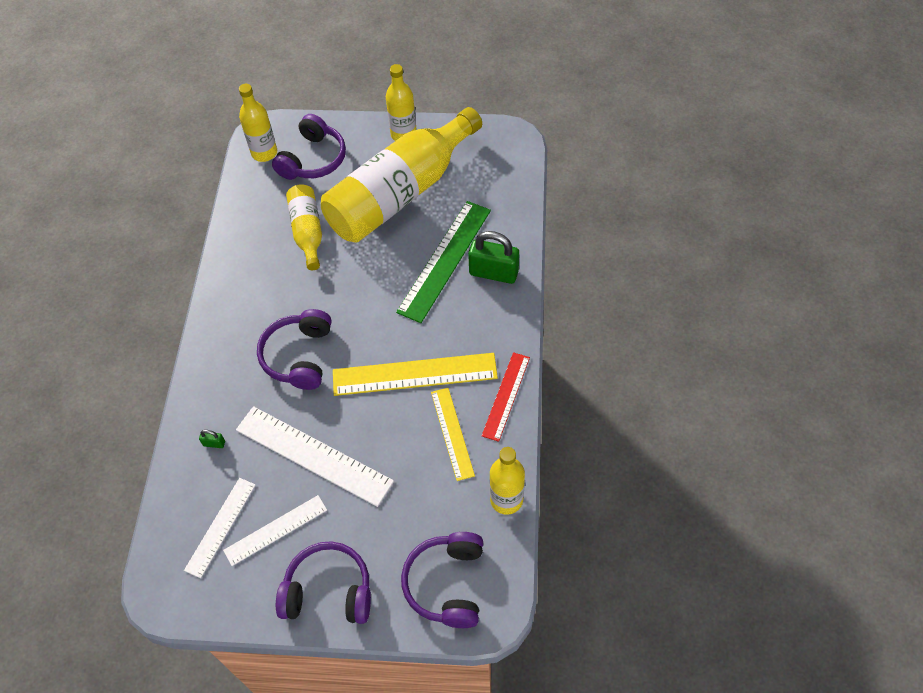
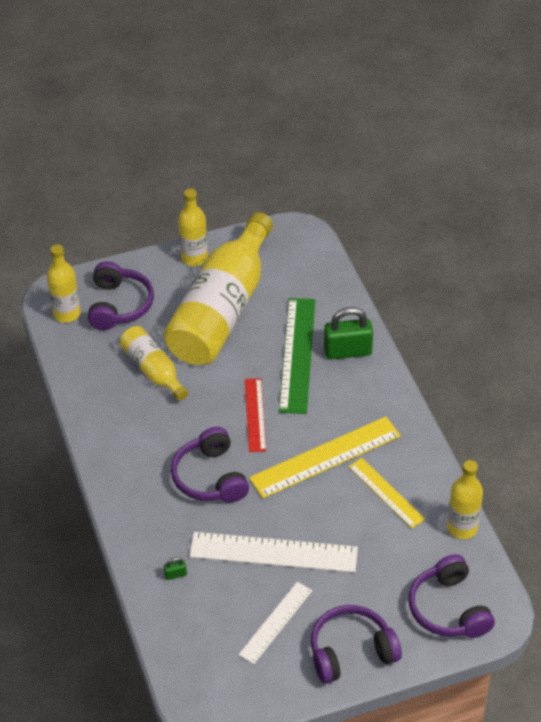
camera: 25 degrees left, 10 degrees down
white ruler [184,478,256,578] -> none
red ruler [482,352,530,442] -> red ruler moved to [245,378,266,452]

